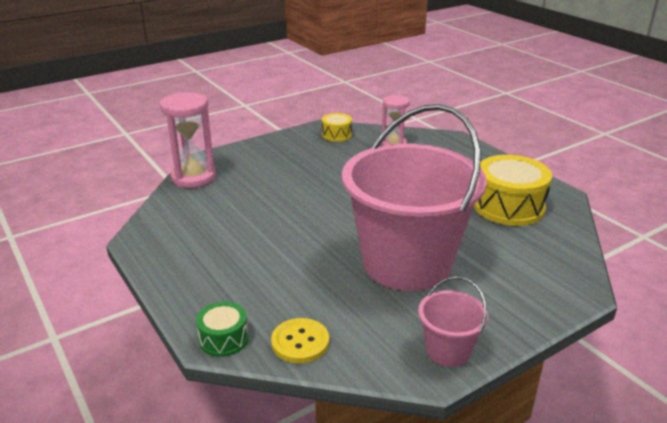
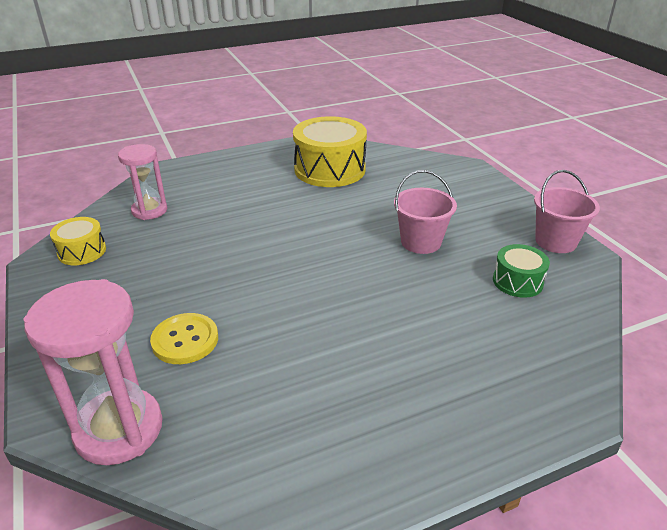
camera: 80 degrees left, 5 degrees up
green drum [196,302,248,357] -> green drum moved to [493,244,550,298]
yellow button [271,318,329,363] -> yellow button moved to [150,313,218,364]
pink bucket [342,104,487,291] -> pink bucket [394,170,457,254], size x0.42

